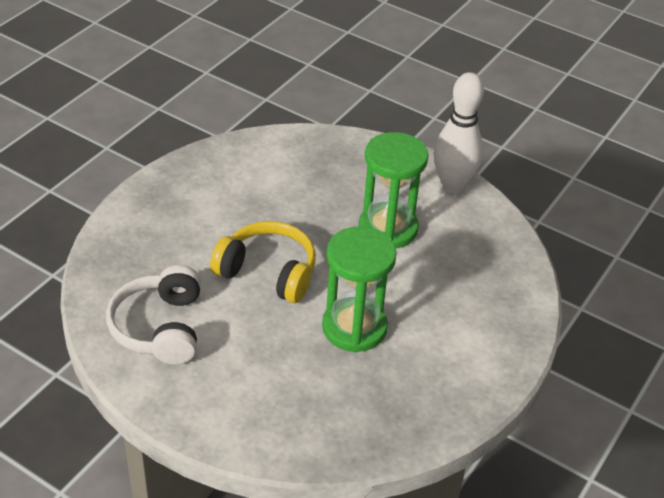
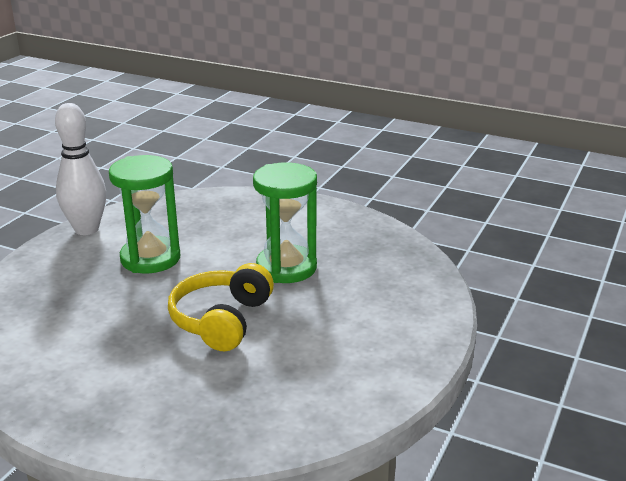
camera: 95 degrees left, 15 degrees down
white headphones [106,265,201,365] -> none

